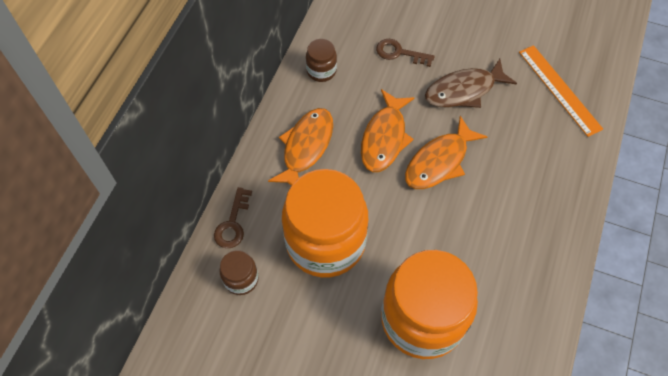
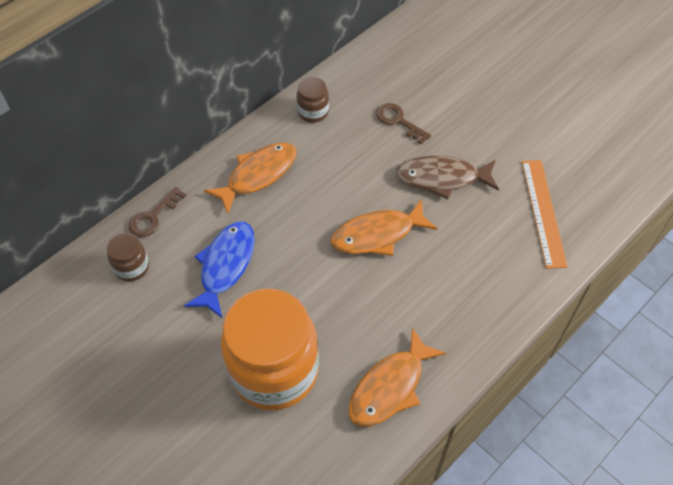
camera: 25 degrees right, 5 degrees down
orange jar [282,169,368,278] -> blue fish [184,221,255,318]
orange fish [361,89,414,172] -> orange fish moved to [348,328,446,427]

